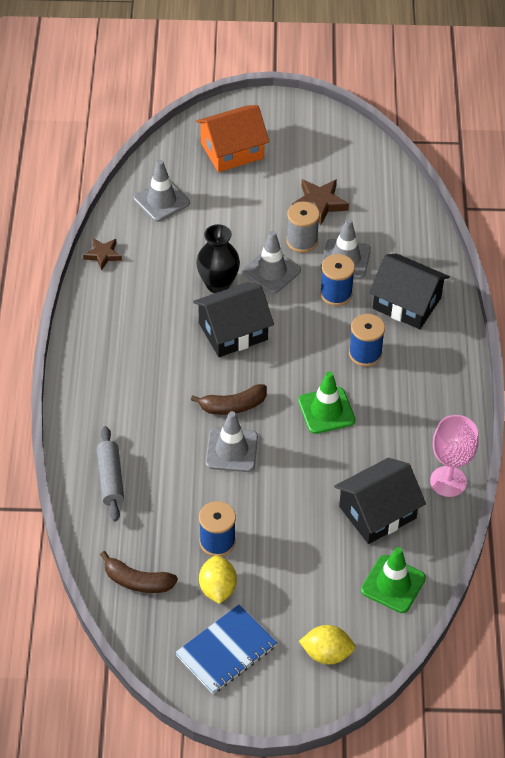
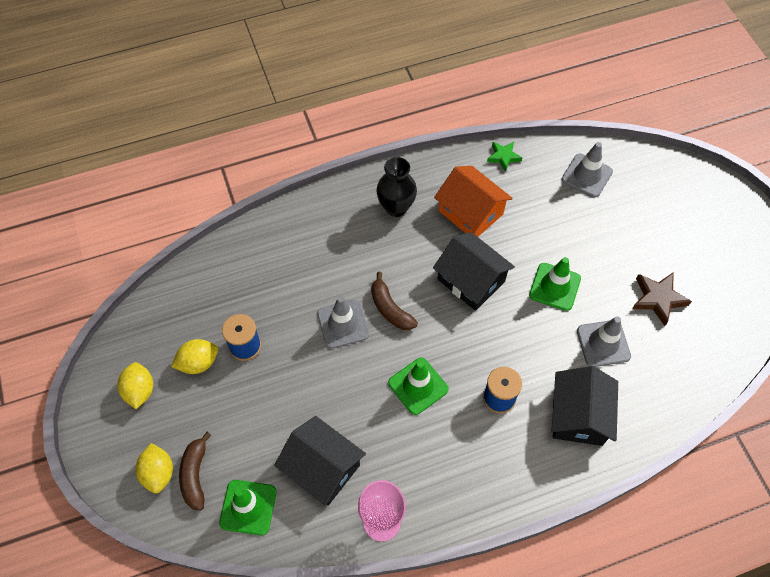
camera: 70 degrees right, 10 degrees up
brown star [83,238,122,271] -> green star [487,142,522,172]
grey rolling pin [97,426,124,522] -> none
brown banana [100,551,178,593] -> brown banana moved to [179,432,211,511]
blue notebook [175,604,277,694] -> yellow lemon [117,362,153,409]
orange house [196,105,269,172] -> orange house moved to [434,166,513,237]
black vase [196,224,240,293] -> black vase moved to [376,157,417,217]
grey traffic cone [242,231,301,294] -> green traffic cone [529,257,581,311]
grey spool [286,202,320,253] -> none
blue spool [320,254,355,306] -> none

